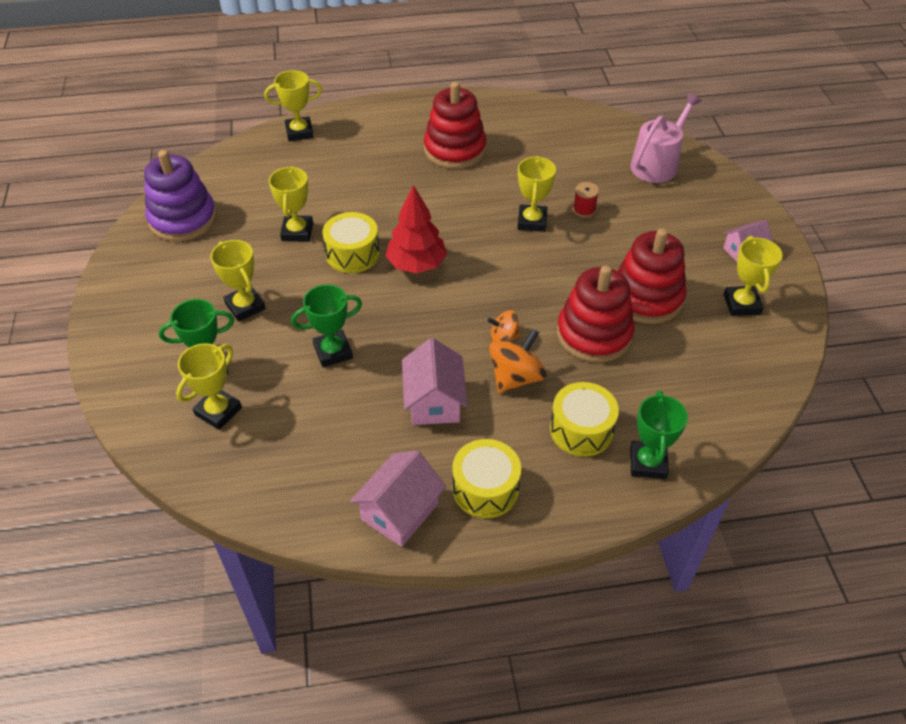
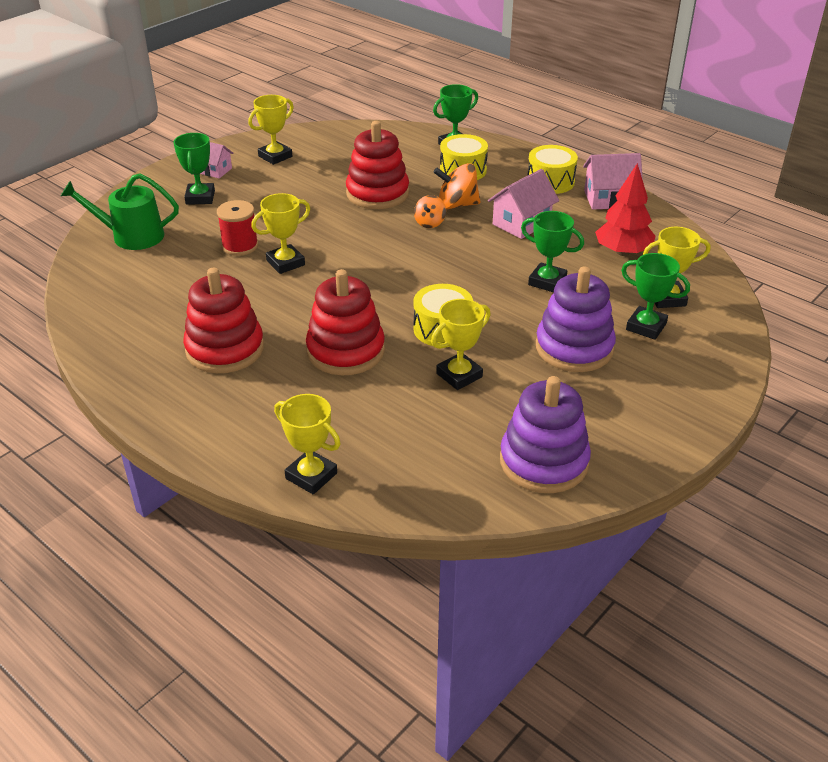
camera: 130 degrees left, 10 degrees down
yellow trophy [210,240,266,322] -> purple stacking toy [536,266,616,372]
red tree [386,185,447,273] -> red tree moved to [595,163,655,256]
orange spinning top [487,310,521,342] -> orange spinning top turned 60 degrees clockwise [414,195,446,228]
red spool [573,182,599,217] -> red spool [217,200,258,256], size x1.55
red stacking toy [618,228,687,324] -> red stacking toy moved to [306,269,385,375]
pink watering can [631,93,702,183] -> green watering can [61,174,179,250]
none -> green trophy [174,133,215,205]

